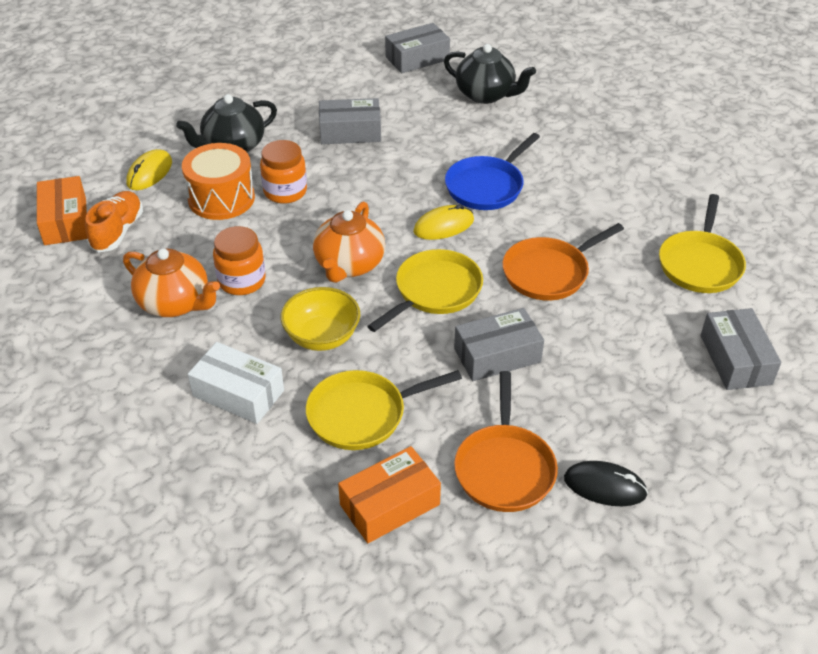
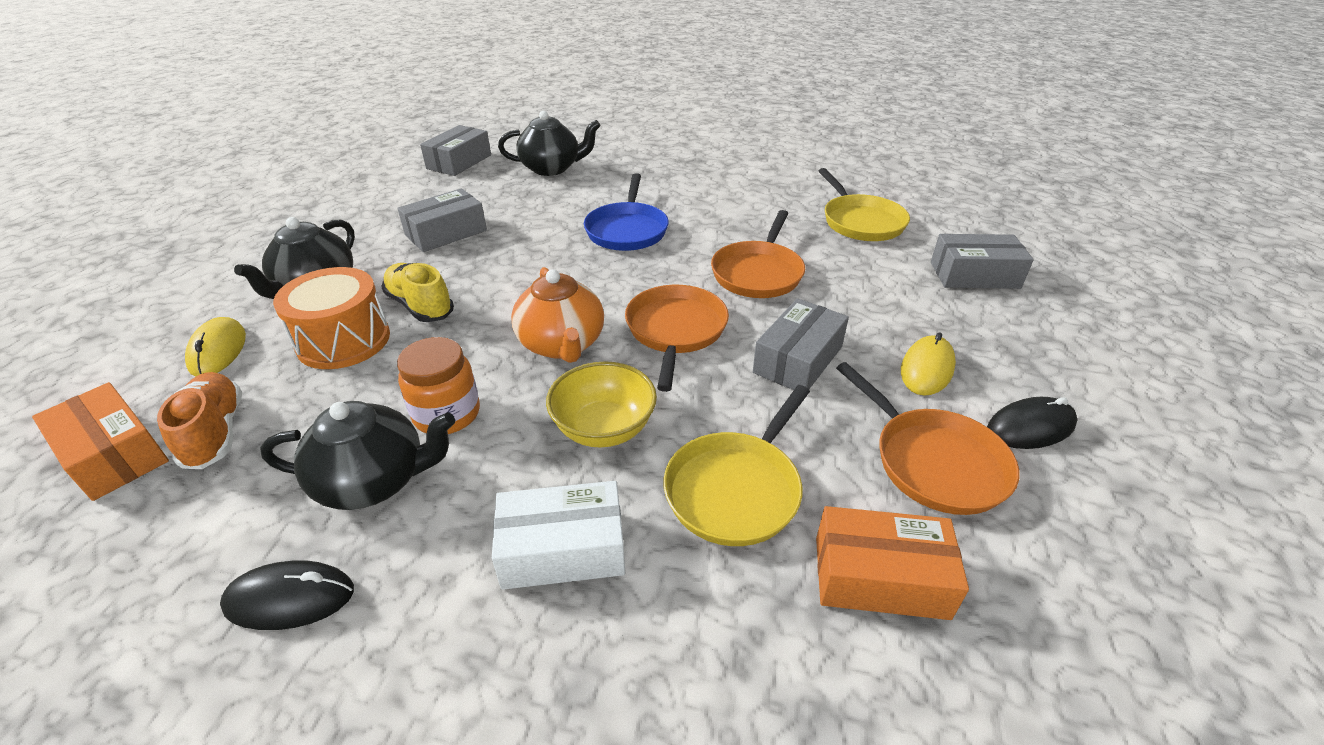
camera: 35 degrees left, 5 degrees down
orange teapot [123,249,220,317] -> black teapot [260,401,455,510]
orange jar [260,140,307,204] -> yellow shoe [381,263,454,322]
orange box [338,446,441,543] -> orange box turned 75 degrees clockwise [816,506,969,620]
yellow pan [367,249,483,332] -> orange pan [625,285,729,392]
yellow mouse [413,204,474,240] -> yellow mouse moved to [901,332,956,396]
grey box [701,308,781,390] -> grey box turned 45 degrees counterclockwise [931,234,1034,289]
none -> black mouse [220,560,354,630]

